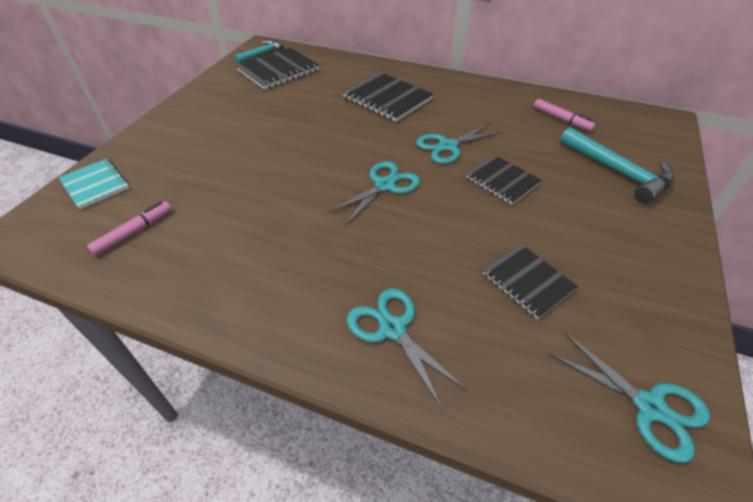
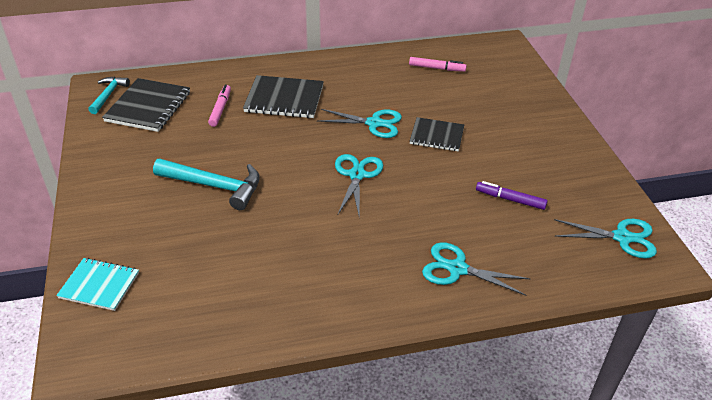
camera: 35 degrees left, 5 degrees down
pink marker [87,201,172,256] -> pink marker moved to [208,85,231,127]
turquoise scissors [416,123,503,164] -> turquoise scissors turned 105 degrees counterclockwise [318,109,402,138]
black notebook [483,244,578,319] -> purple marker [476,181,548,210]
turquoise hammer [560,127,674,204] -> turquoise hammer moved to [153,159,260,210]

